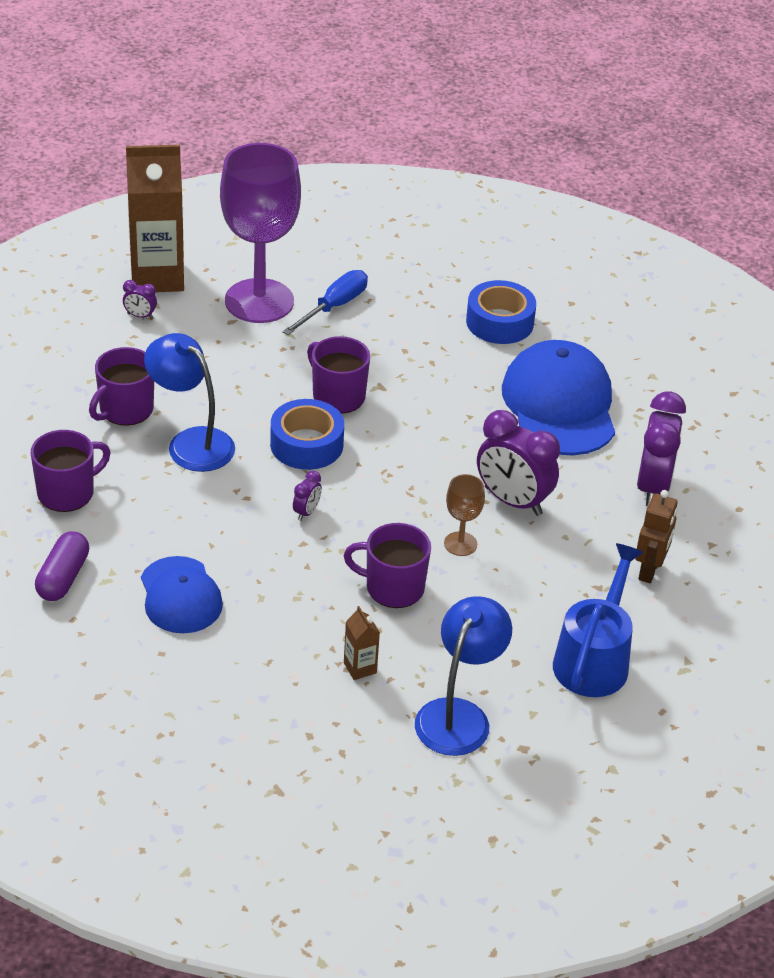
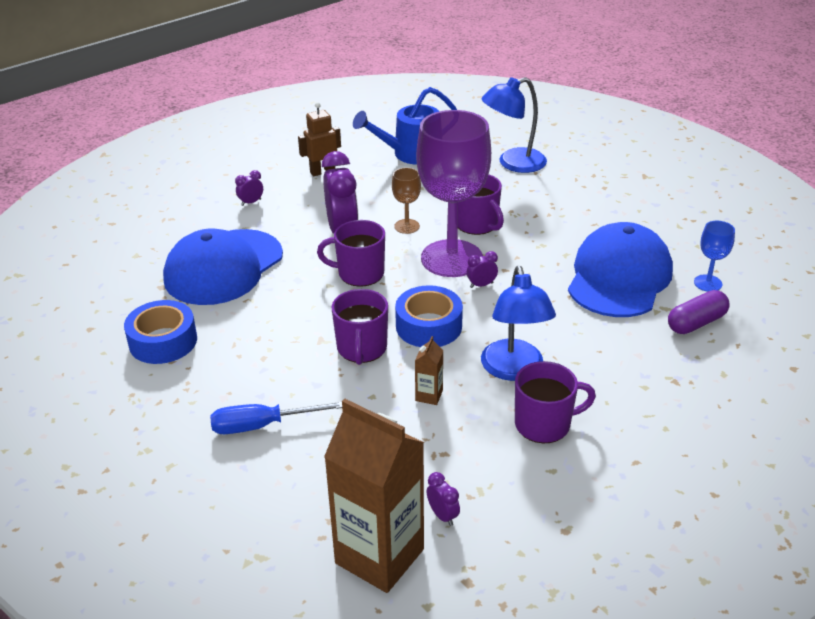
camera: 135 degrees left, 5 degrees down
purple mug [31,430,111,512] -> purple mug moved to [317,220,385,287]
blue cap [141,556,223,633] -> blue cap [568,222,673,317], size x1.61
purple goblet [220,143,301,323] -> purple goblet moved to [416,110,491,277]
brown carton [344,606,380,680] -> brown carton moved to [415,336,443,405]
purple clock [637,391,686,506] -> purple clock [235,170,263,206], size x0.44
none -> blue goblet [694,221,735,292]

